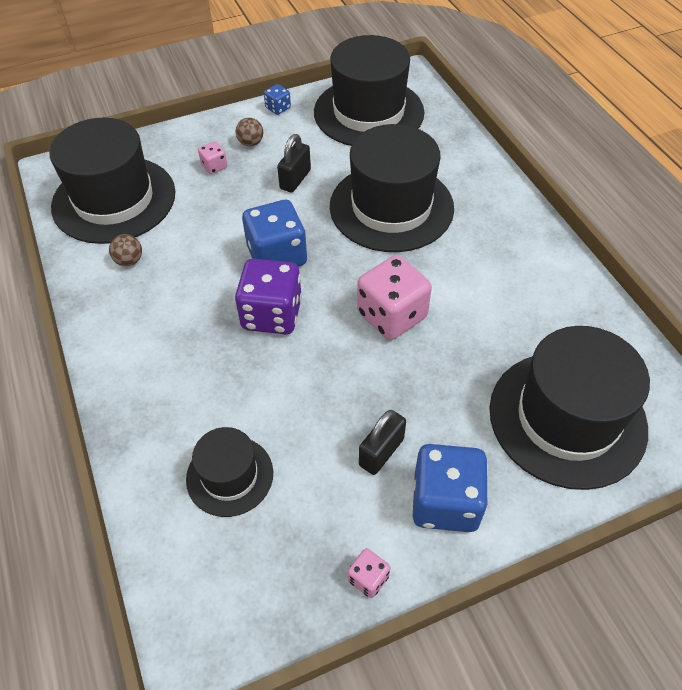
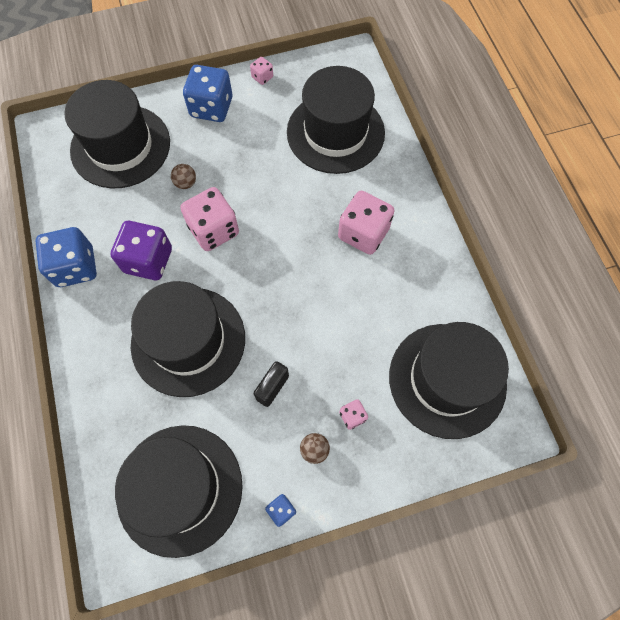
camera: 175 degrees left, 15 degrees up
brown ball [109,234,142,266] -> brown ball moved to [171,164,196,189]
black hat [186,427,273,517] -> black hat [287,66,385,174], size x1.87
purple dice [235,259,302,334] -> purple dice moved to [110,221,172,280]
blue dice [242,200,307,267] -> blue dice moved to [35,227,97,287]
black padlock [359,410,406,475] -> none
none -> pink dice [338,191,395,255]

